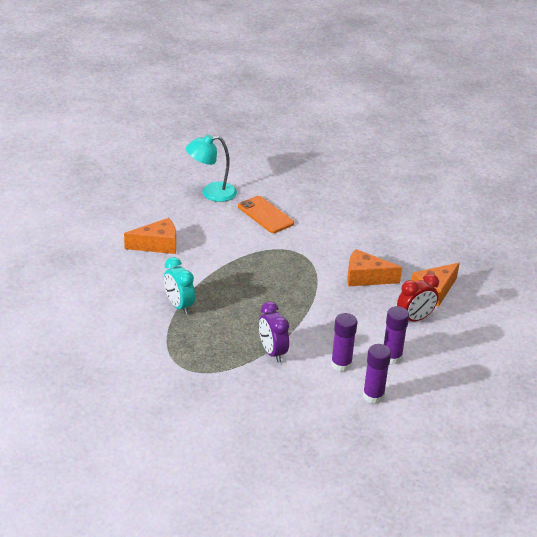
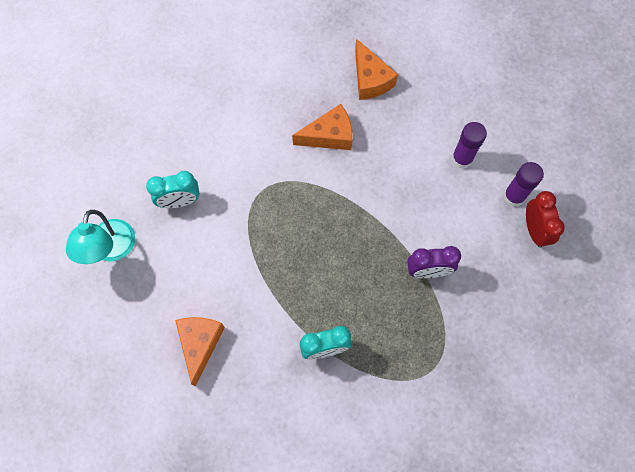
camera: 70 degrees left, 35 degrees up
orange phone [238,196,294,233] -> turquoise clock [146,171,200,208]
purple glue stick [331,313,357,372] -> none
orange cheese [347,249,402,286] -> orange cheese turned 135 degrees counterclockwise [292,104,353,150]
red clock [397,274,439,322] -> red clock moved to [526,191,565,248]

